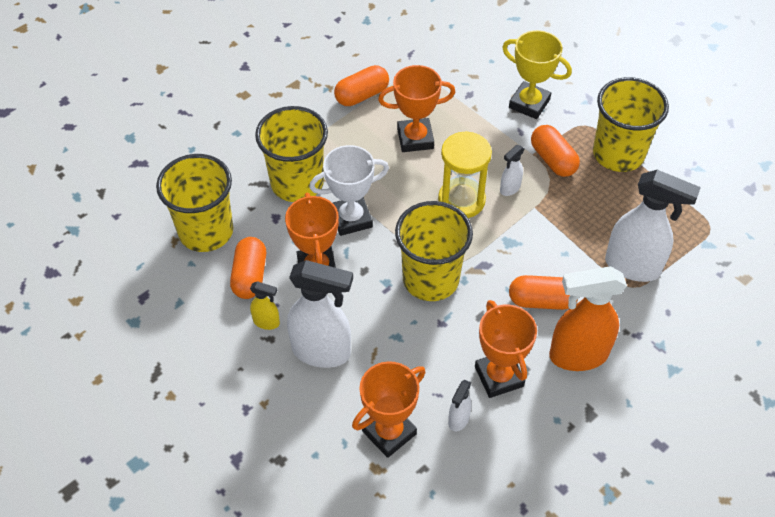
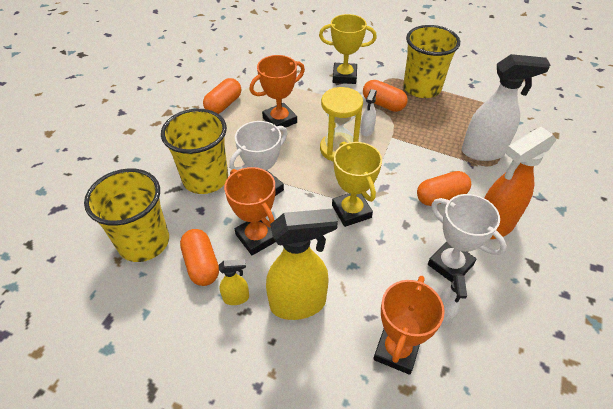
camera: 25 degrees left, 5 degrees down
white spray bottle [287,260,353,368] -> yellow spray bottle [266,208,338,320]
yellow cup [395,201,473,301] -> yellow trophy [332,142,382,227]
orange trophy [475,300,537,398] -> white trophy [428,194,507,282]

